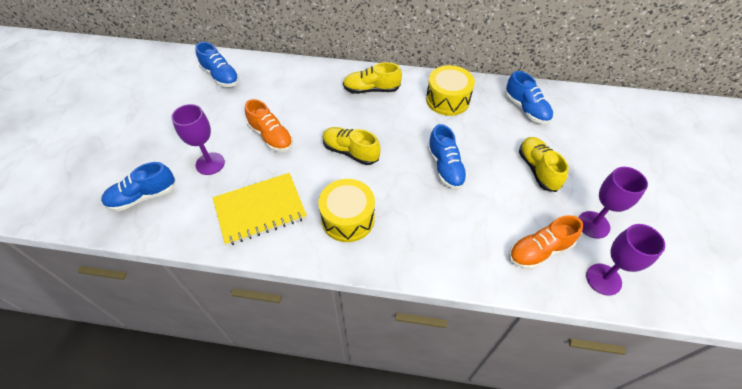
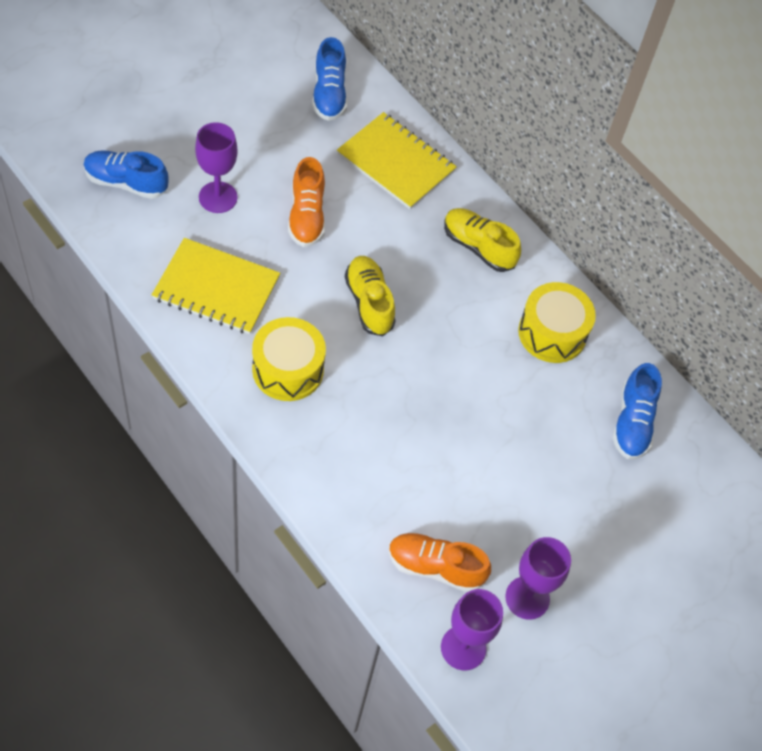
camera: 35 degrees right, 5 degrees up
blue shoe [427,124,468,190] -> none
yellow shoe [519,137,569,192] -> none
none -> yellow notebook [337,112,457,209]

